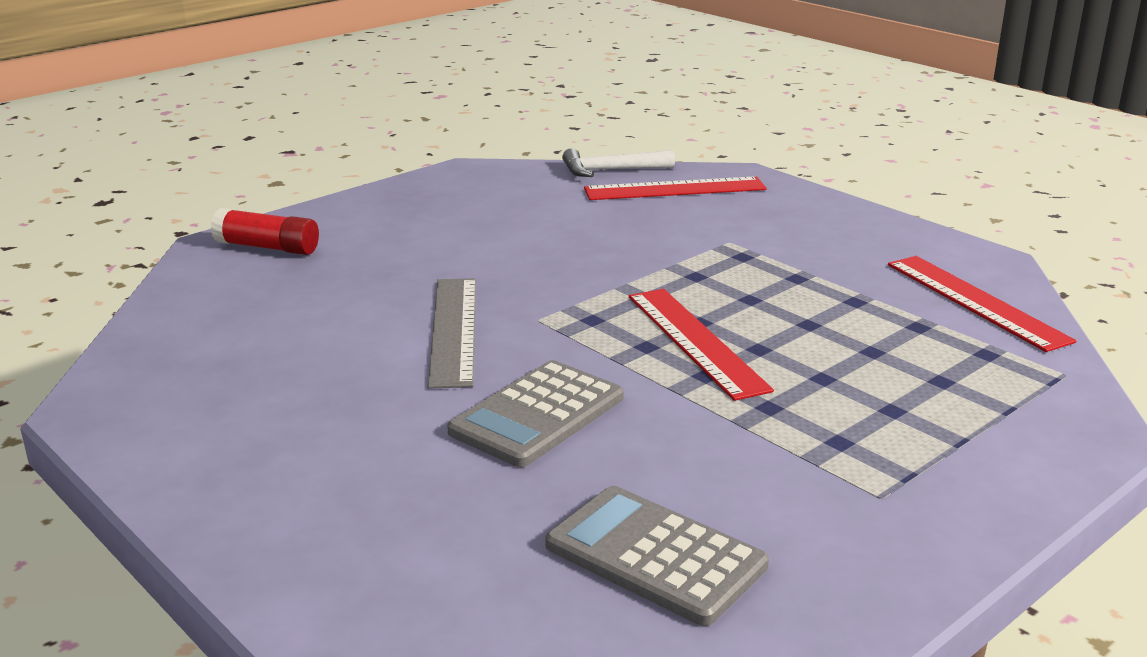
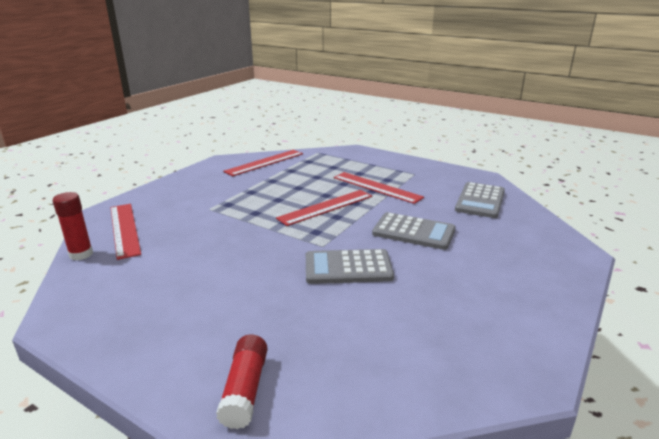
camera: 105 degrees left, 0 degrees up
grey ruler [428,278,476,389] -> grey calculator [306,249,394,284]
white hammer [562,148,675,177] -> red glue stick [53,192,93,261]
none -> red ruler [334,172,424,204]

